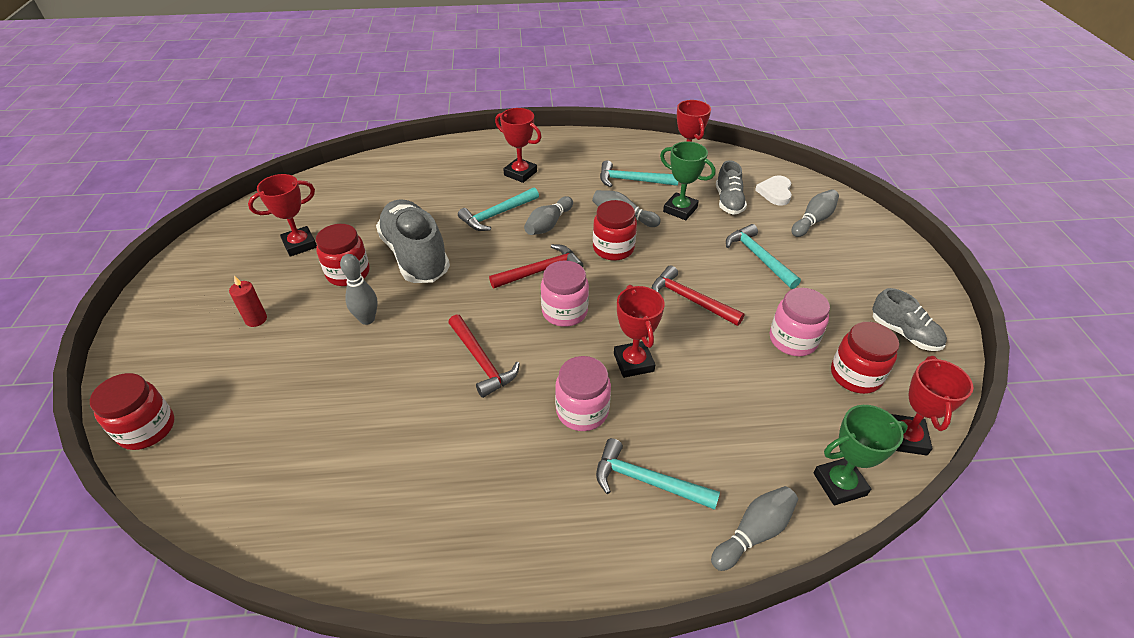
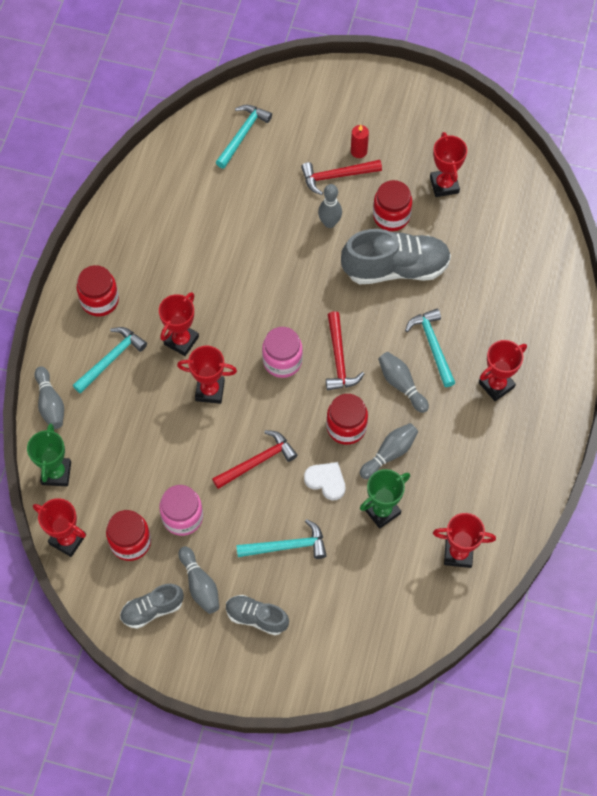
camera: 110 degrees right, 20 degrees up
red jar [90,373,174,450] -> red jar moved to [77,265,119,316]
red hammer [448,314,520,398] -> red hammer moved to [301,160,382,195]
pink jar [555,356,611,431] -> red trophy [159,292,199,356]
turquoise hammer [600,160,678,187] -> turquoise hammer moved to [215,105,272,169]
grey shoe [716,160,747,215] -> grey shoe moved to [226,595,289,635]
white heart [755,176,792,206] -> white heart moved to [304,462,345,500]
grey bowling pin [791,190,839,237] -> grey bowling pin moved to [178,546,219,614]

